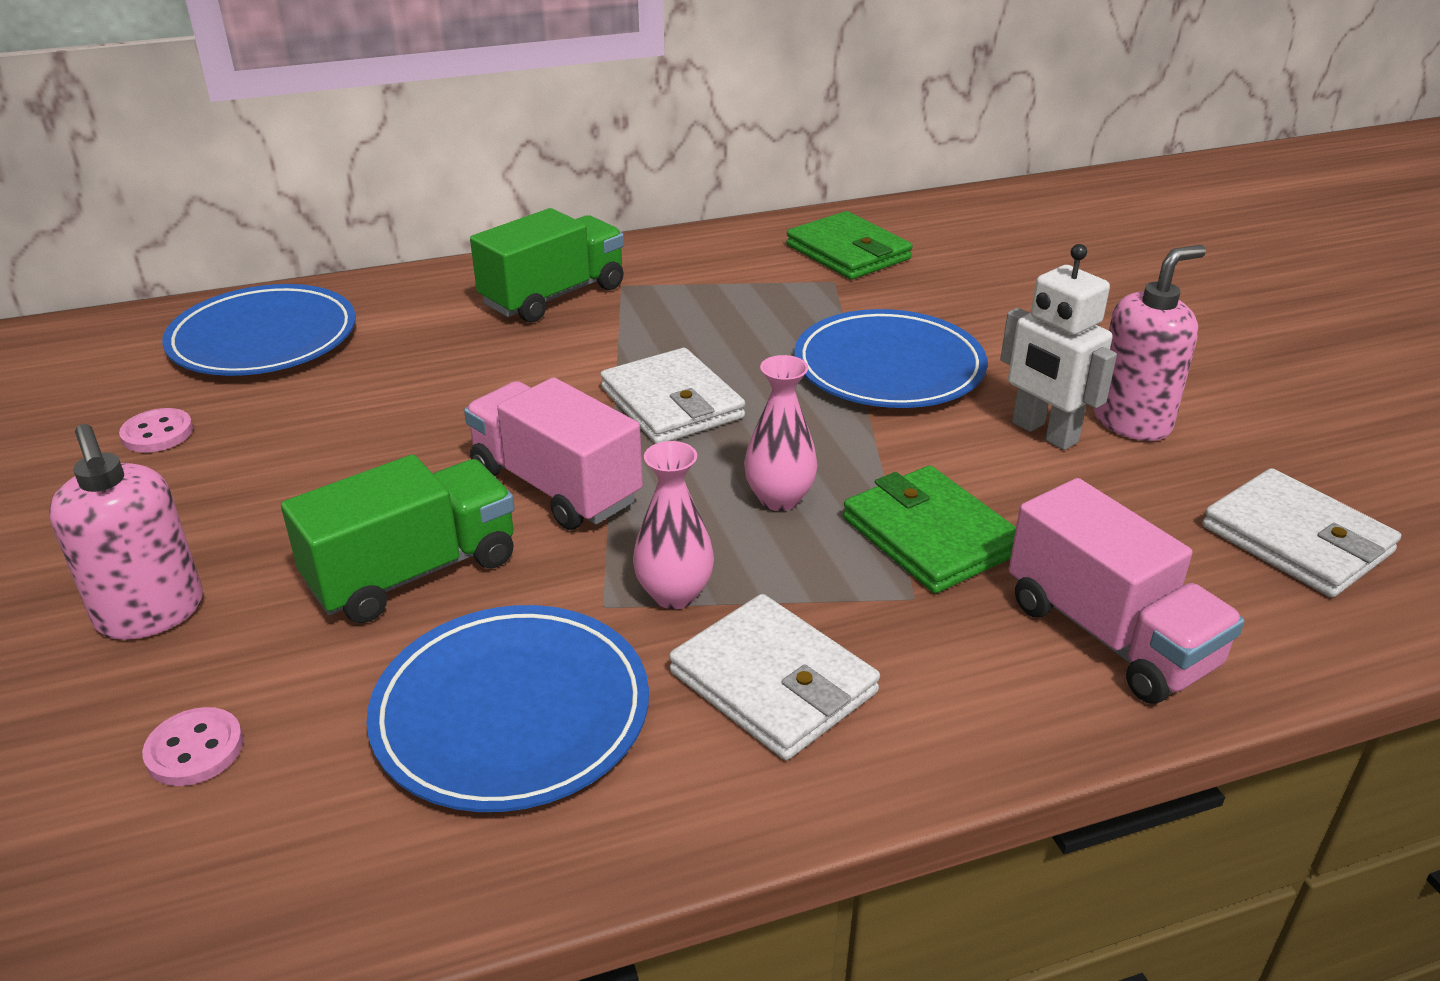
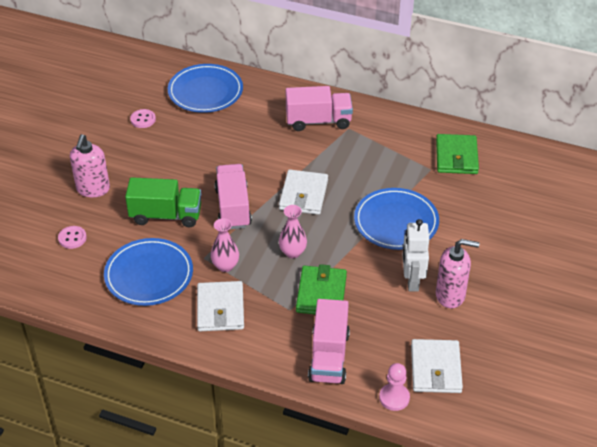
camera: 40 degrees right, 10 degrees up
green truck [470,208,624,323] -> pink truck [286,86,353,131]
none -> pink pawn [379,363,410,411]

